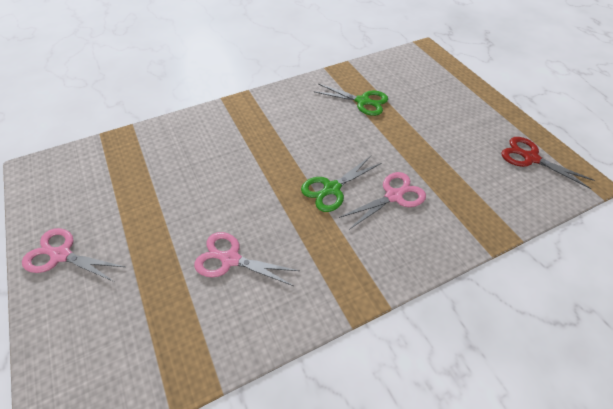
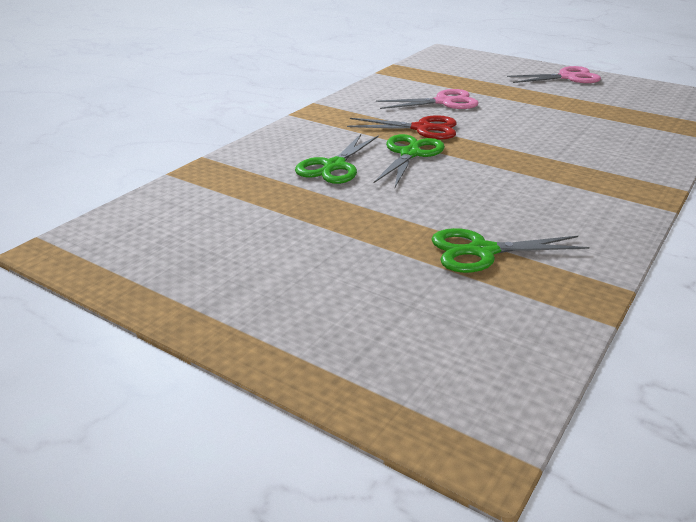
camera: 150 degrees right, 20 degrees down
pink scissors [339,172,426,230] -> green scissors [295,134,379,184]
red scissors [502,137,595,189] -> red scissors moved to [347,115,457,140]

